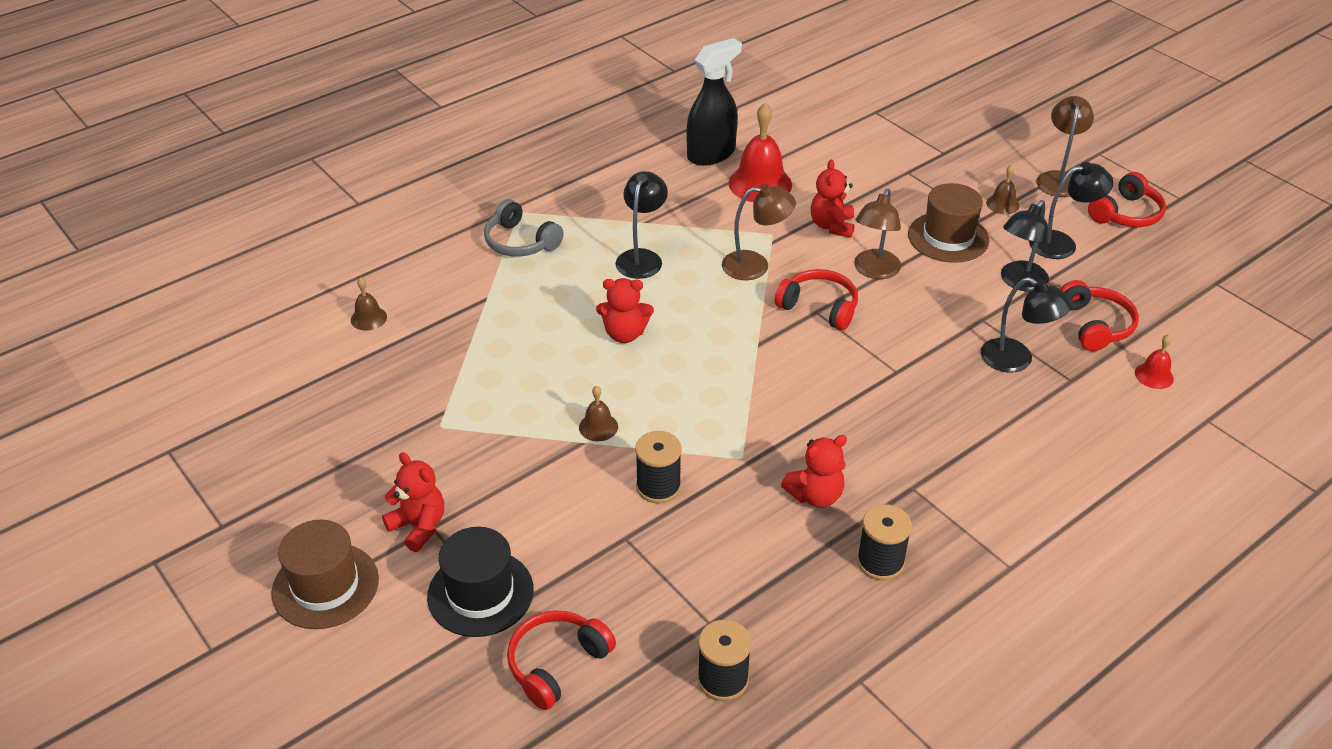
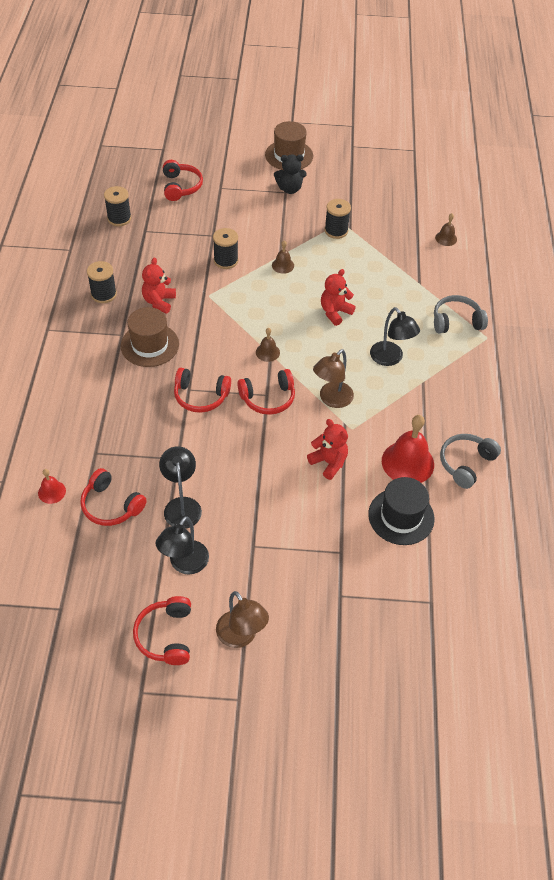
camera: 130 degrees right, 10 degrees up
red teddy bear [382,452,444,552] -> black teddy bear [274,154,307,194]
black hat [427,527,534,637] -> black hat moved to [368,477,435,545]
black spray bottle [686,38,742,166] -> grey headphones [440,434,501,489]
brown lamp [854,188,901,279] -> none
brown hat [908,183,989,263] -> brown hat moved to [121,307,179,367]
black lamp [981,277,1072,372] -> none
brown bell [986,164,1019,214] -> brown bell moved to [256,328,280,362]
none -> red headphones [174,368,231,413]
none -> black spool [324,199,351,239]

